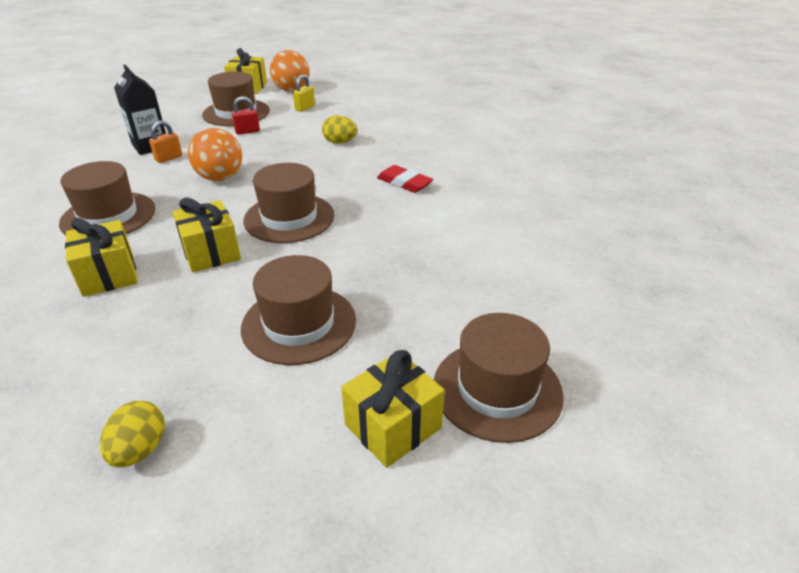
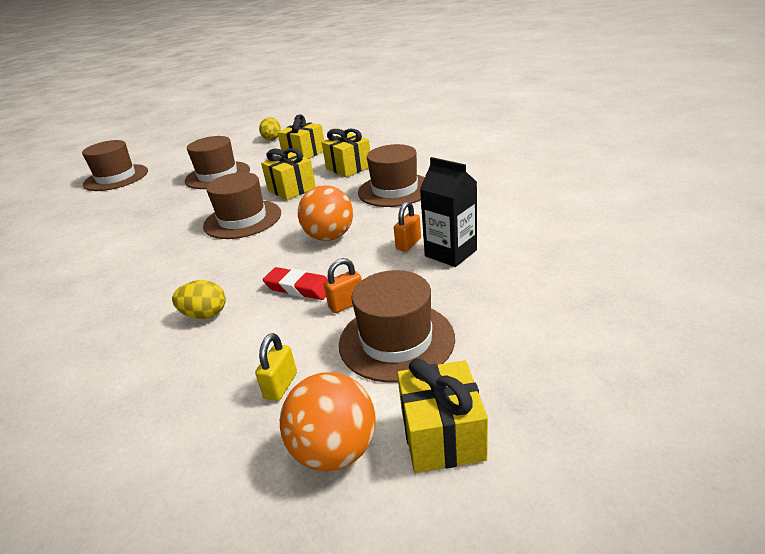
camera: 170 degrees right, 5 degrees down
red padlock [232,96,260,135] -> orange padlock [324,258,362,313]
yellow gift [341,350,445,468] -> yellow gift moved to [277,114,324,159]
red eraser [377,165,433,193] -> red eraser moved to [263,267,328,300]

